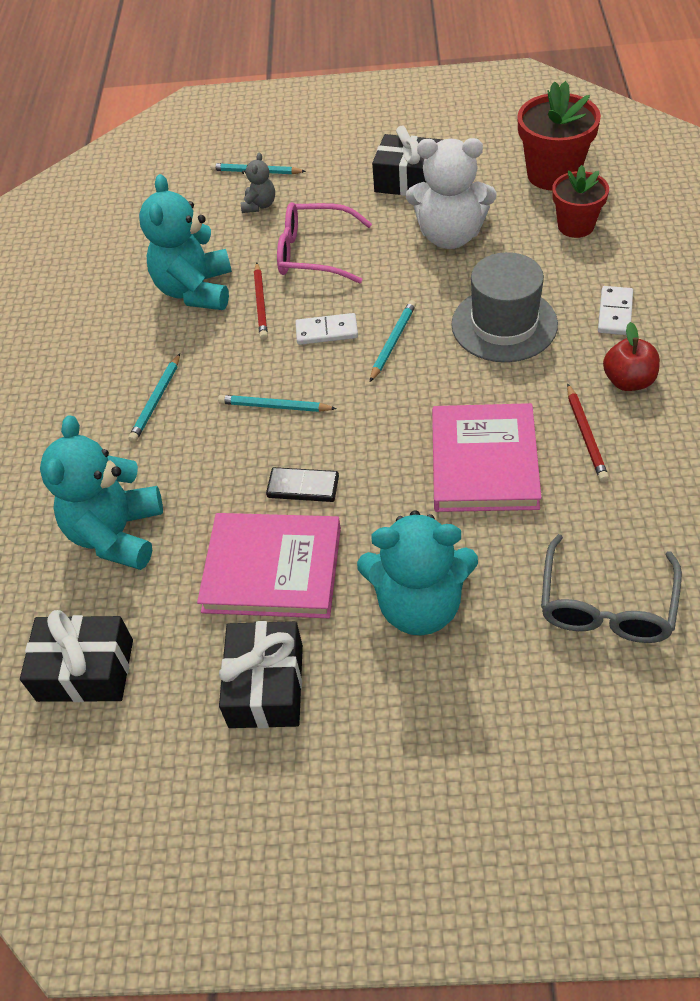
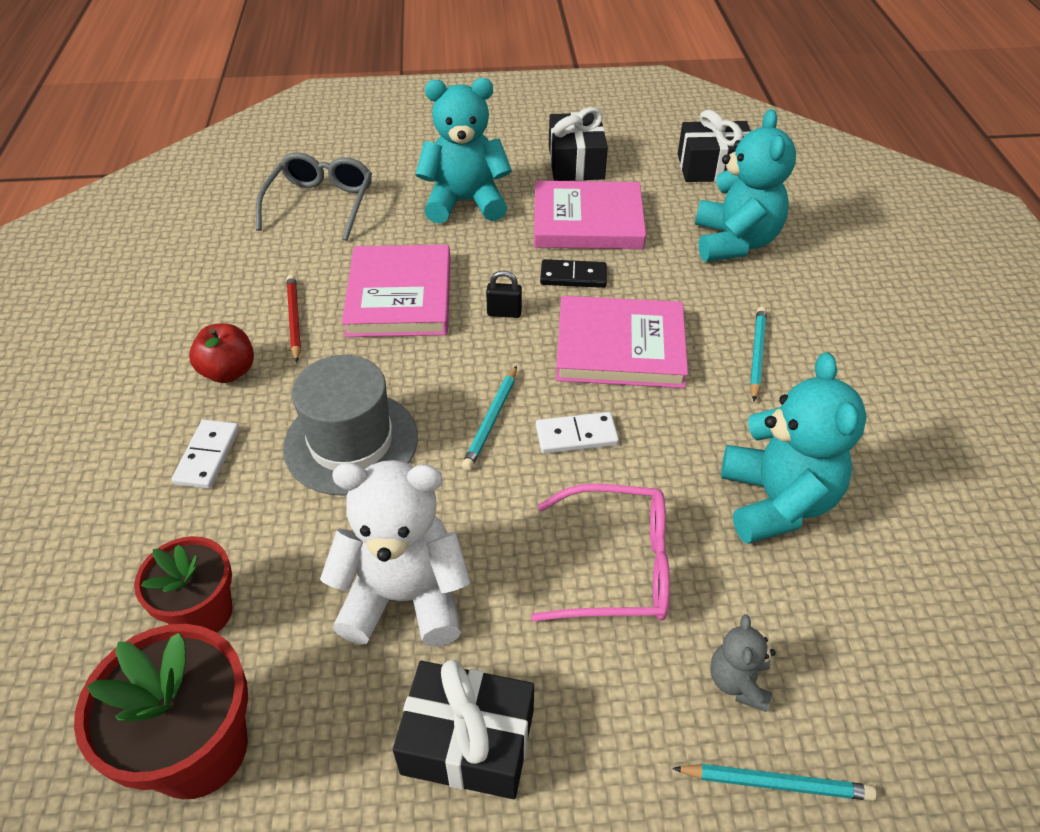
camera: 170 degrees right, 5 degrees down
turquoise pencil [218,395,337,412] -> pink book [556,296,688,388]
red pencil [254,262,268,340] -> none
none -> black padlock [486,271,522,318]

